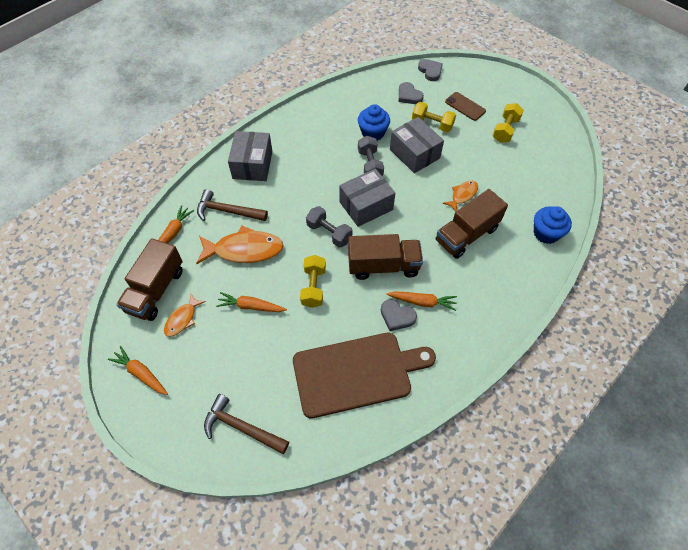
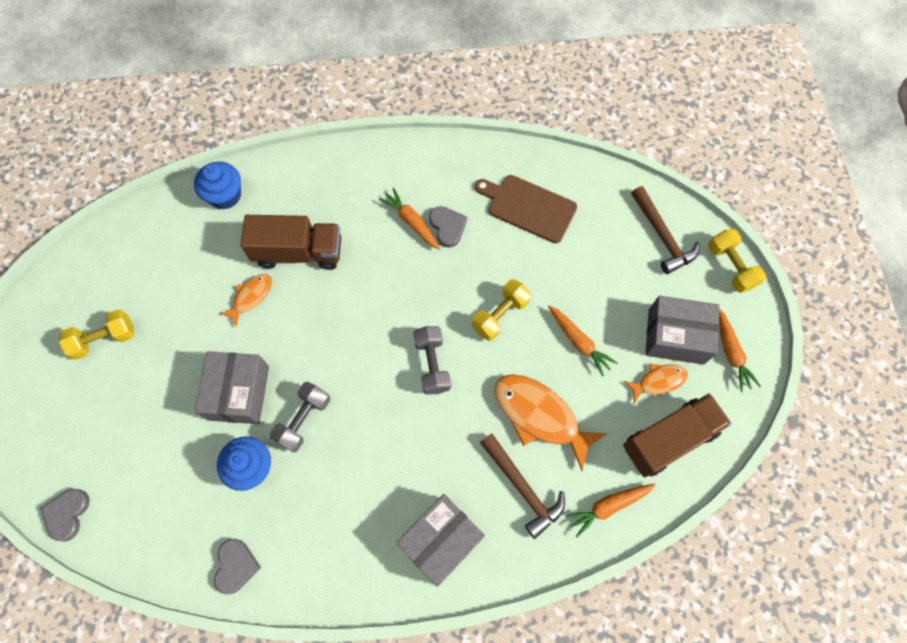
camera: 140 degrees left, 10 degrees up
brown cutting board [293,333,436,418] -> brown cutting board [475,175,577,243], size x0.66
grey box [339,168,395,227] -> grey box moved to [645,296,720,365]
brown truck [348,234,423,280] -> none
grey heart [399,82,424,104] -> grey heart moved to [214,539,261,594]
yellow dumbbell [412,102,456,132] -> yellow dumbbell moved to [708,229,766,293]
orange fish [443,181,478,212] -> orange fish turned 135 degrees clockwise [219,274,272,327]
brown phone [445,92,486,121] -> none

